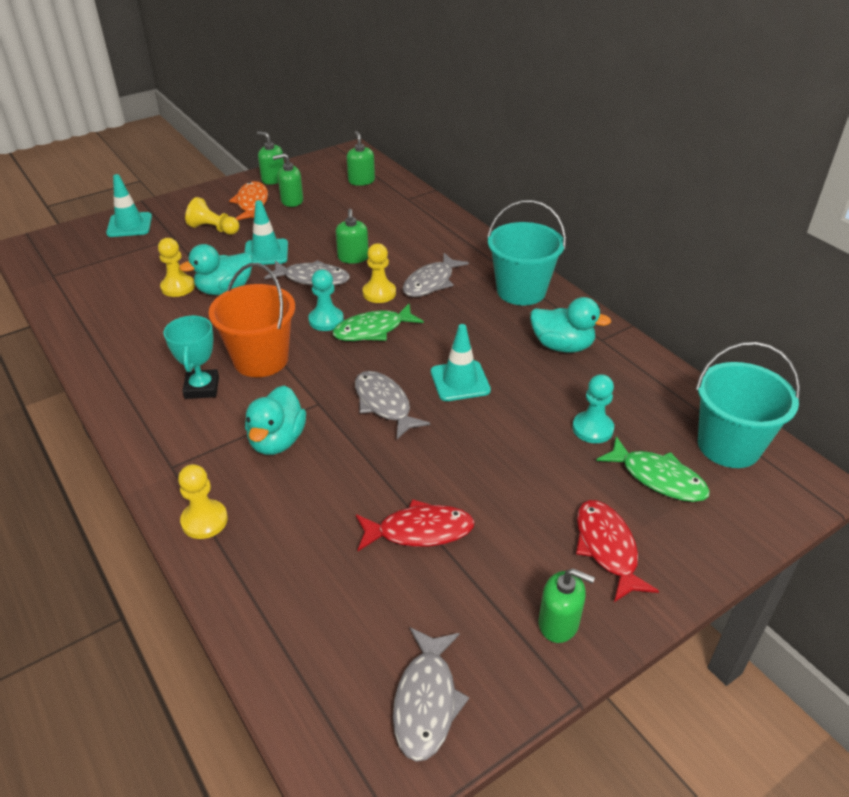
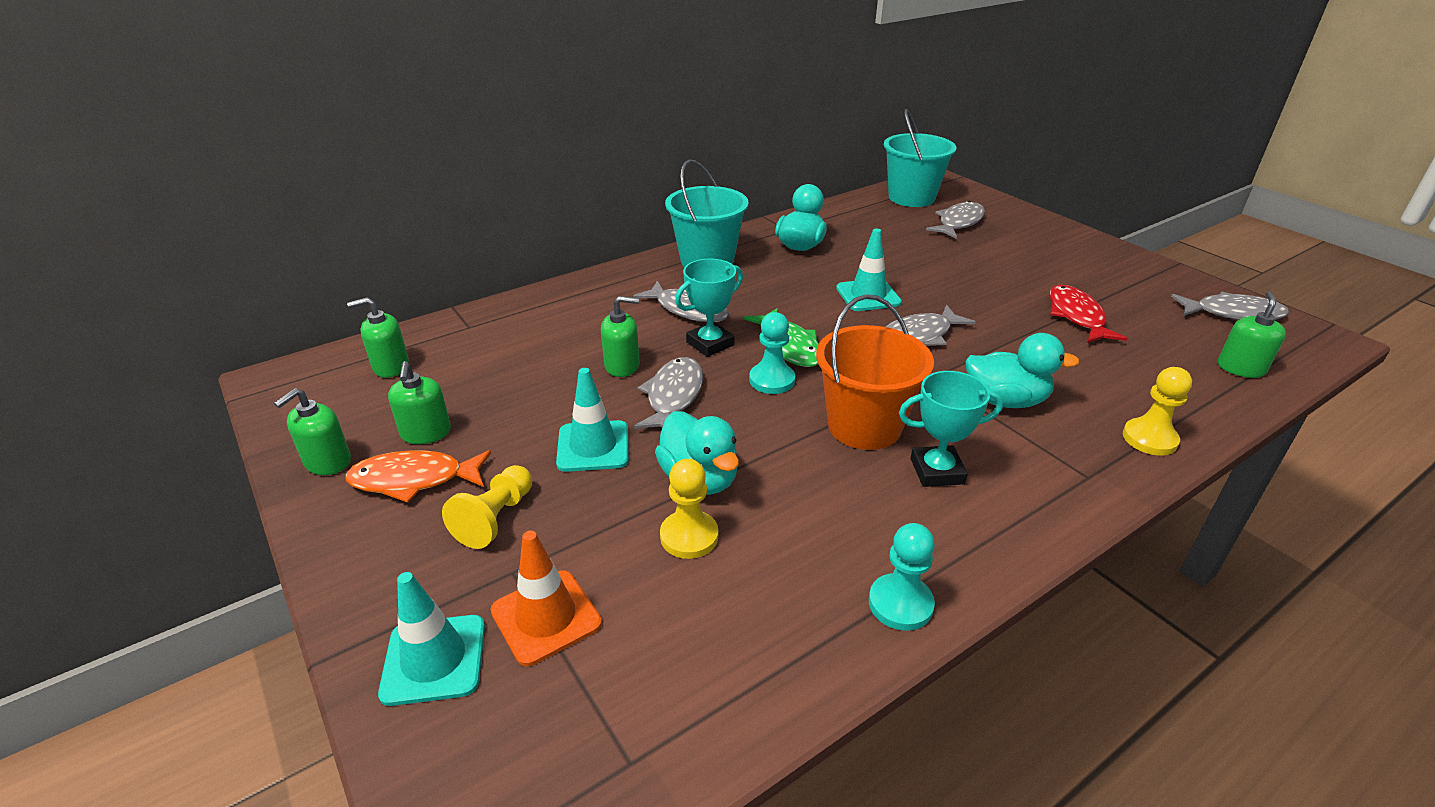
camera: 90 degrees left, 5 degrees down
yellow pawn [363,243,396,303] -> turquoise trophy [675,259,743,357]
green soap dispenser [539,568,595,643] -> green soap dispenser moved to [1218,291,1286,378]
turquoise pawn [573,374,614,443] -> turquoise pawn moved to [869,523,935,631]
red fish [576,500,659,602] -> none
green fish [596,436,710,502] -> grey fish [926,201,985,239]
none -> orange traffic cone [490,531,602,666]

